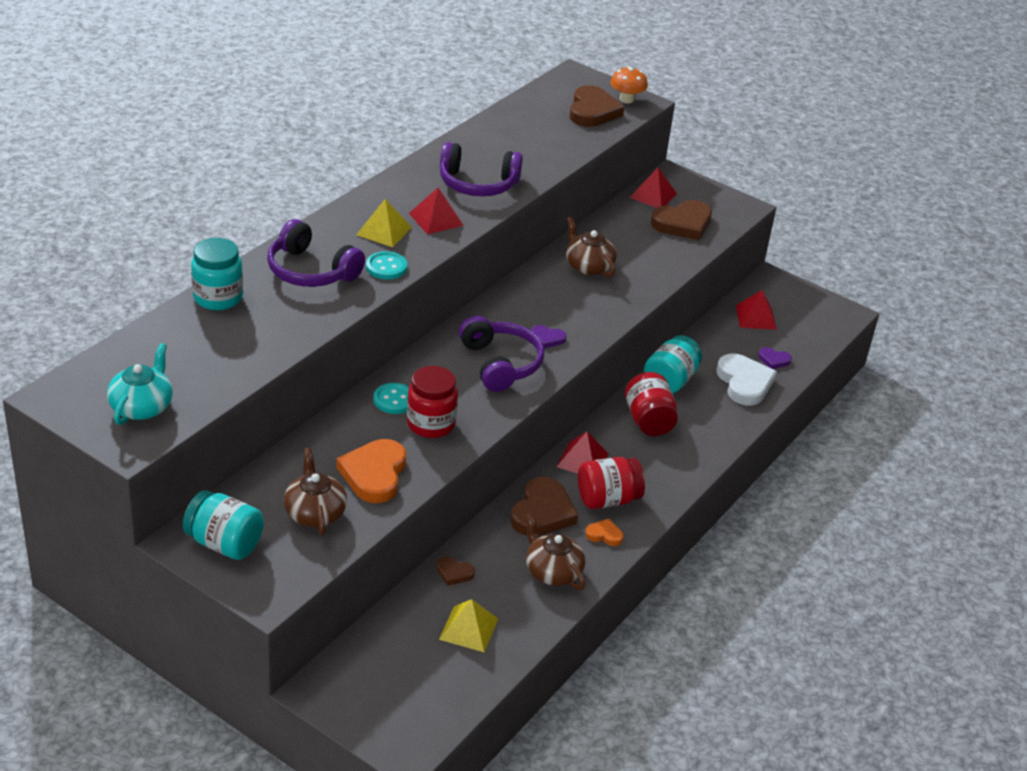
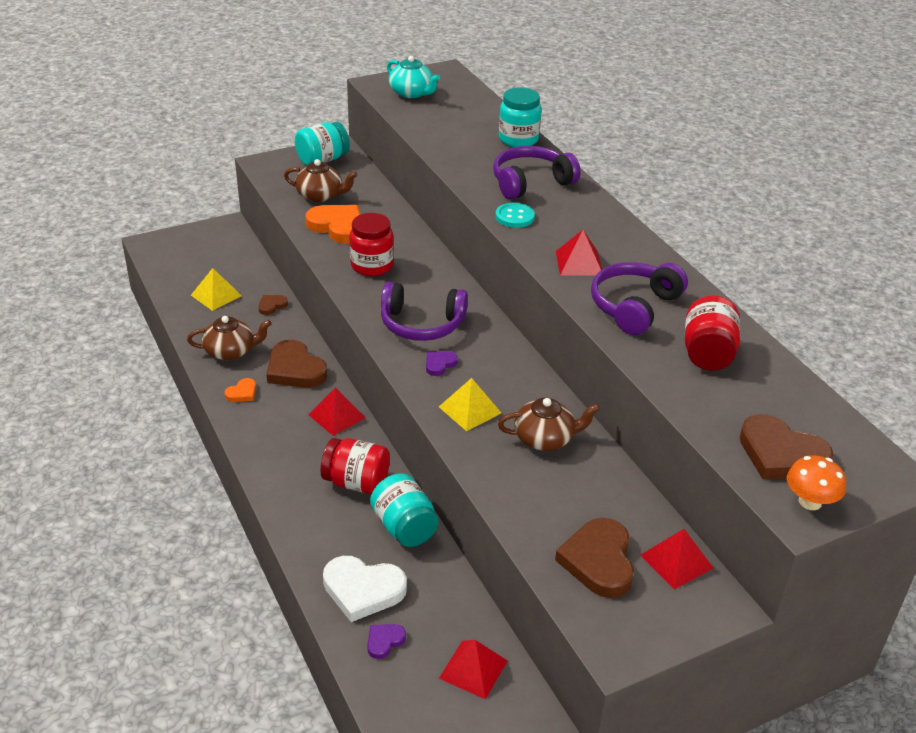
camera: 120 degrees right, 0 degrees up
yellow pyramid [356,199,412,247] -> yellow pyramid moved to [439,378,501,431]
turquoise button [373,383,409,414] -> none
red jar [578,457,645,509] -> red jar moved to [685,296,740,371]

